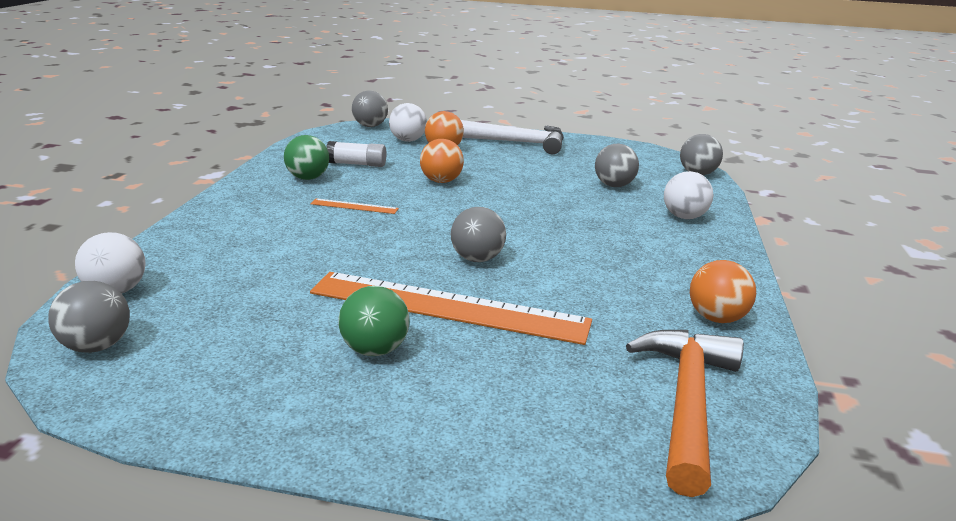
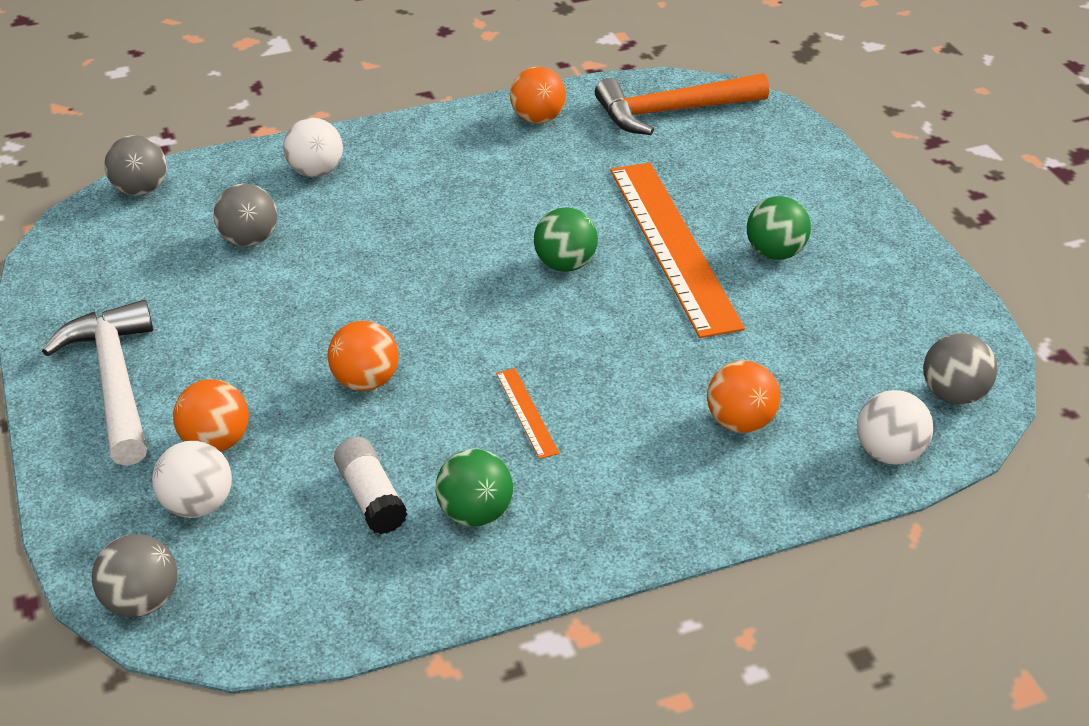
camera: 120 degrees left, 15 degrees up
grey ball [451,207,506,262] -> green ball [534,207,598,272]
none -> orange ball [707,360,780,433]

